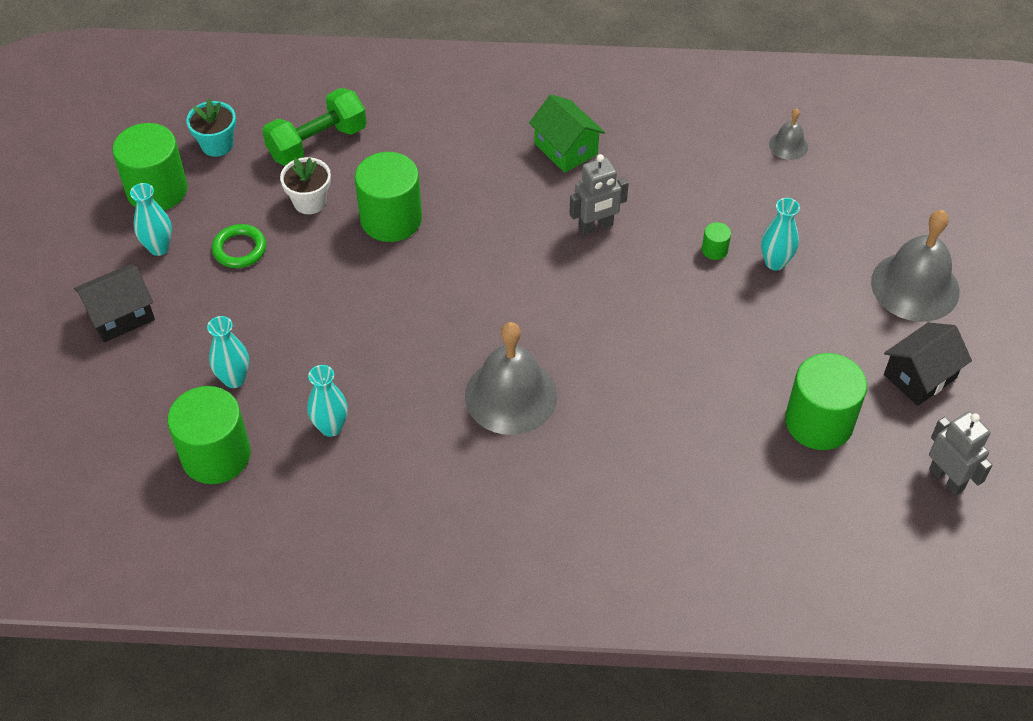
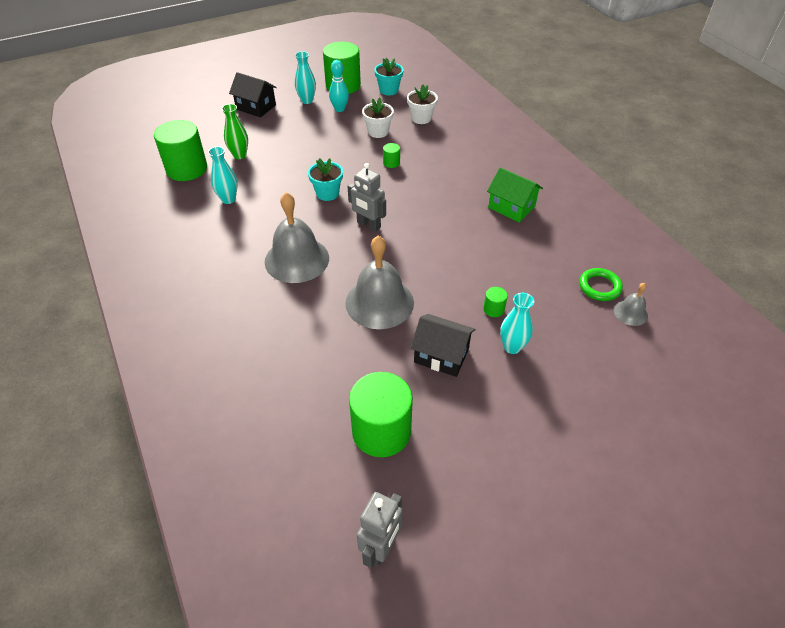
camera: 60 degrees right, 5 degrees down
turquoise vase [207,316,249,388] -> green vase [222,104,248,159]
green ring [212,224,266,268] -> green ring moved to [579,268,623,301]
green dumbbell [262,88,367,166] -> white flower pot [407,85,438,124]
green cylinder [355,152,422,242] -> green cylinder [383,143,400,168], size x0.42
green house [529,94,605,173] -> green house turned 75 degrees counterclockwise [487,167,543,223]
grey robot [569,154,629,236] -> grey robot moved to [347,163,386,232]
grey bell [871,210,960,322] -> grey bell moved to [345,236,414,329]
black house [884,322,972,406] -> black house moved to [410,314,476,377]
none -> turquoise flower pot [308,158,343,201]
none -> turquoise bowling pin [329,60,349,112]

